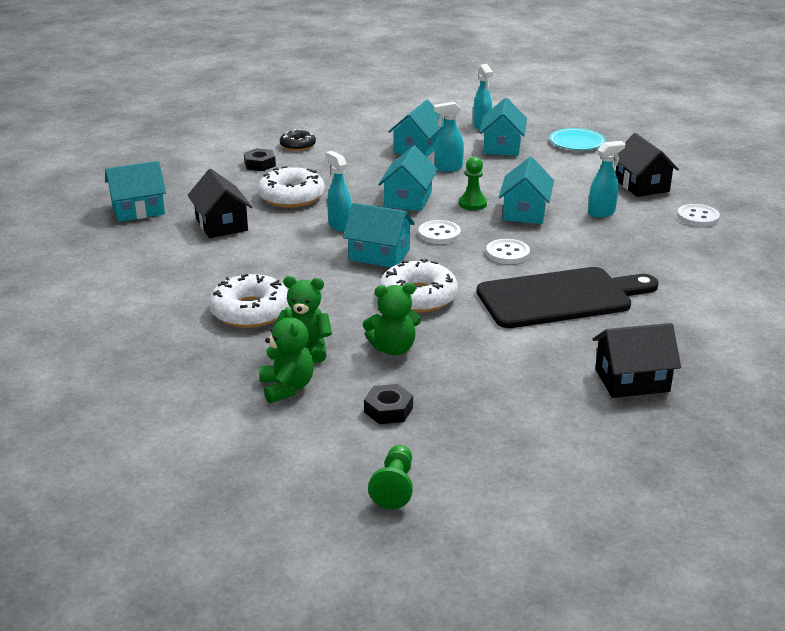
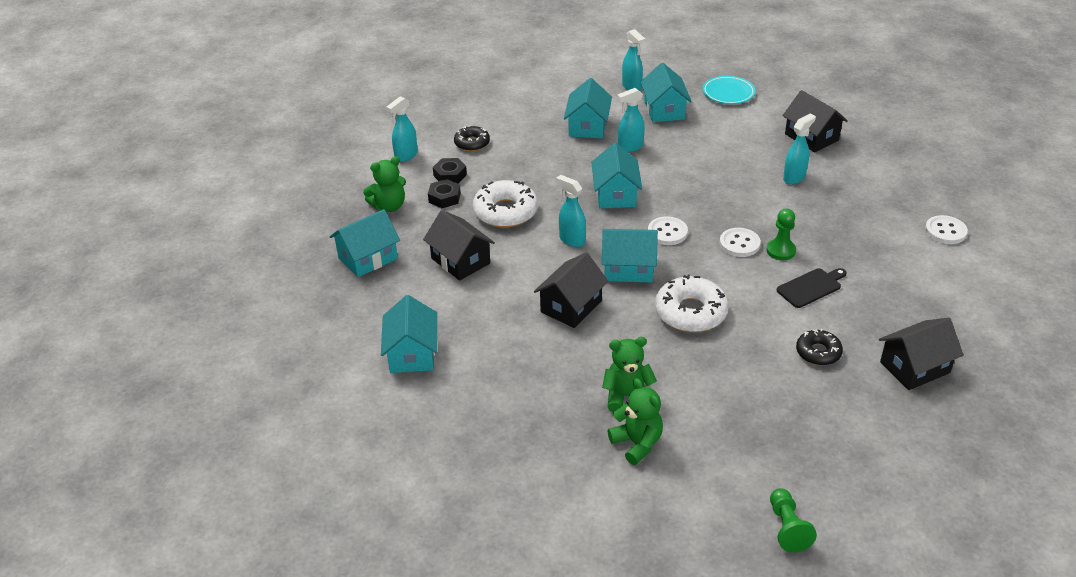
camera: 15 degrees left, 10 degrees up
white donut [209,274,289,328] -> none
green teddy bear [363,283,421,356] -> green teddy bear moved to [363,156,406,212]
black nut [364,384,413,424] -> black nut moved to [428,179,461,208]
green pawn [459,157,487,210] -> green pawn moved to [766,209,796,260]
black cutting board [477,267,659,328] -> black cutting board [777,268,847,308], size x0.47
turquoise house [498,157,554,224] -> turquoise house moved to [381,295,437,373]
white button [677,204,720,227] -> white button moved to [925,215,968,244]
none -> turquoise spray bottle [386,96,418,162]
none -> black house [534,252,609,328]
none -> black donut [796,329,843,365]

